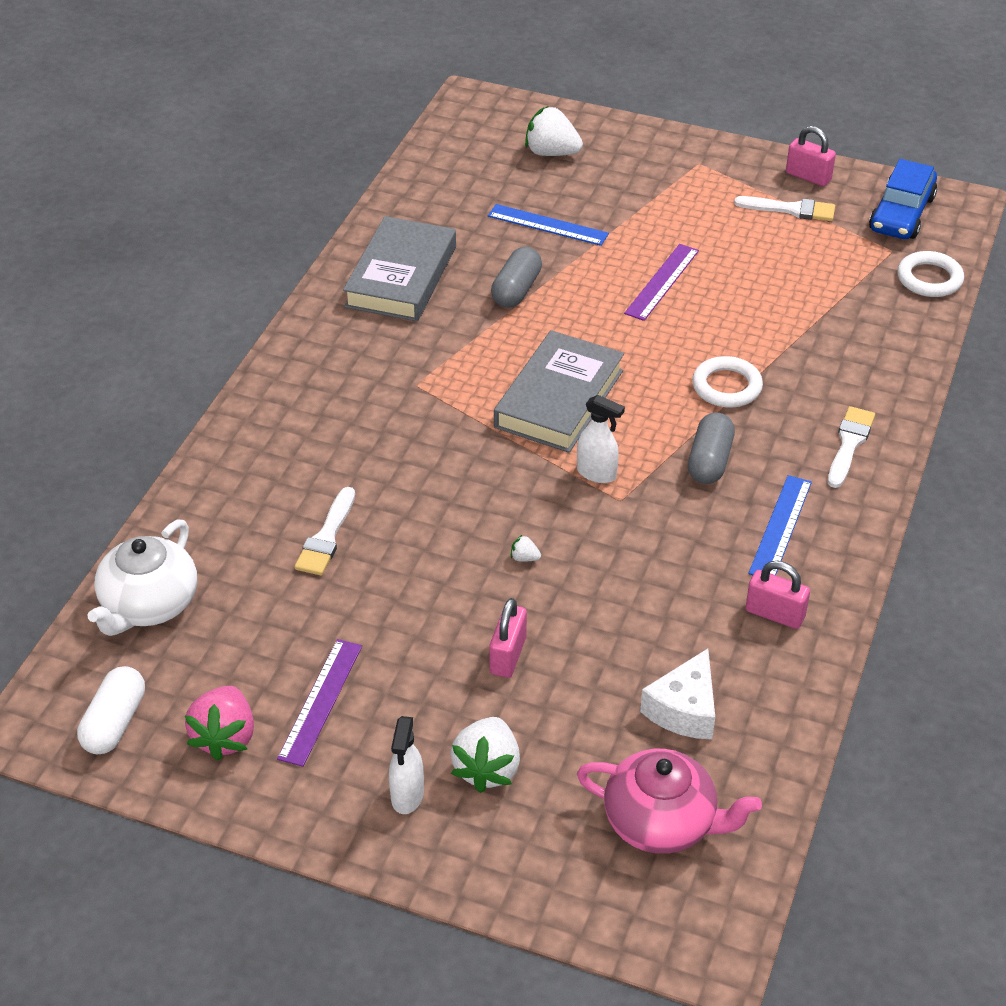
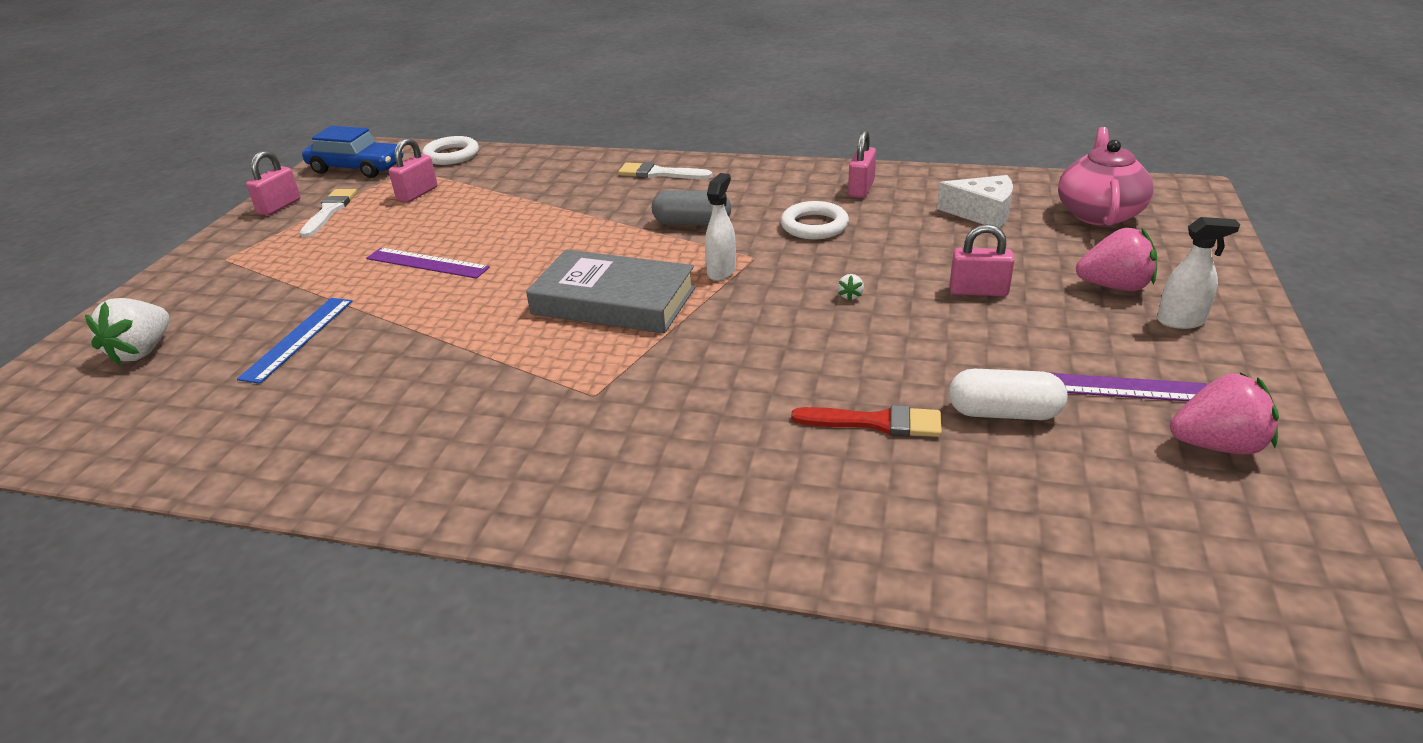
camera: 95 degrees left, 10 degrees down
white capsule [77,666,145,754] -> white capsule moved to [949,369,1068,420]
white teapot [88,520,197,636] -> none
white brush [294,487,355,575] -> red brush [791,405,942,437]
grey book [343,216,456,321] -> none
white strawberry [451,717,520,793] -> pink strawberry [1076,228,1157,291]
grey capsule [491,247,542,308] -> none
white ring [692,356,763,408] -> white ring moved to [781,201,849,239]
blue ruler [748,475,812,575] -> none
none -> pink padlock [389,138,438,203]

